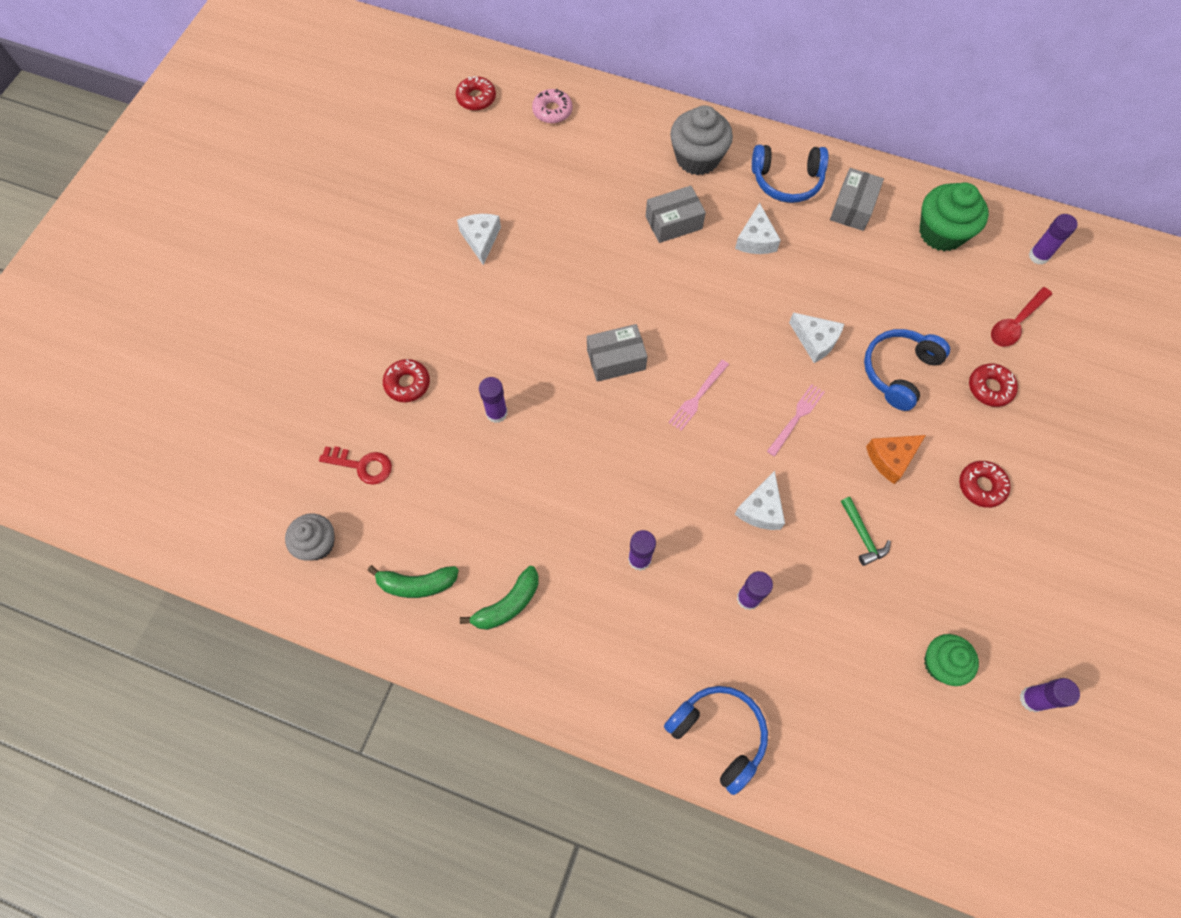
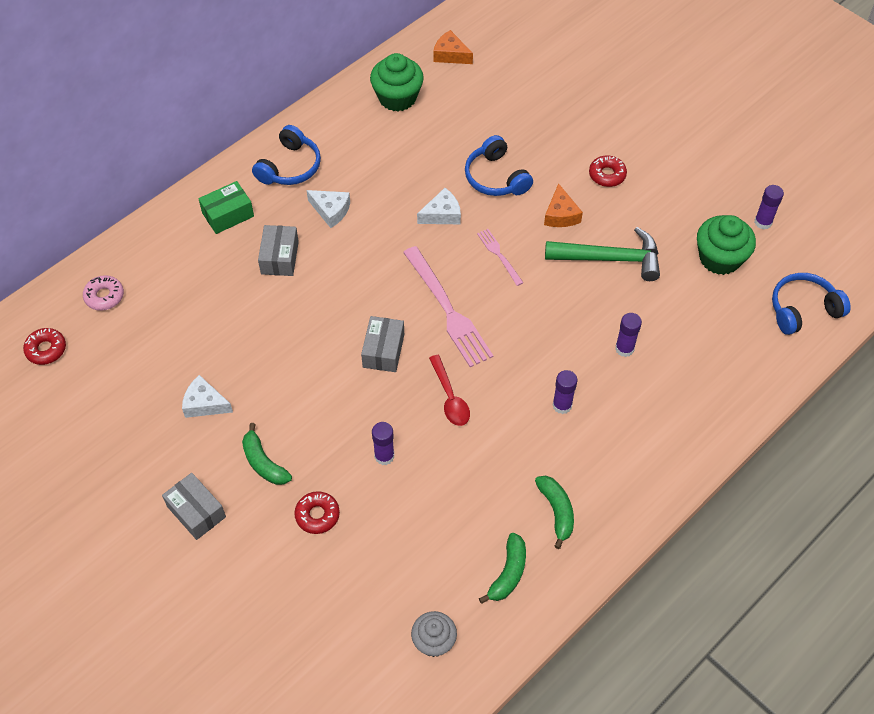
camera: 65 degrees left, 10 degrees down
red key [319,446,392,485] -> none
blue headphones [664,686,768,795] -> blue headphones moved to [772,273,851,335]
pink fork [669,360,729,431] -> pink fork [403,246,493,367], size x1.97
grey cupcake [670,105,733,175] -> green box [198,181,254,234]
white cheese [735,471,785,530] -> none
grey box [830,168,884,231] -> grey box moved to [162,473,226,540]
green hammer [841,497,891,566] -> green hammer [545,227,660,281], size x2.09
green cupcake [924,634,979,686] -> green cupcake [697,215,756,275], size x1.54
red donut [969,363,1018,407] -> none
red spoon [991,287,1052,347] -> red spoon moved to [429,355,470,426]
purple glue stick [1029,214,1078,265] -> orange cheese [433,30,473,64]
none -> green banana [242,423,292,485]

